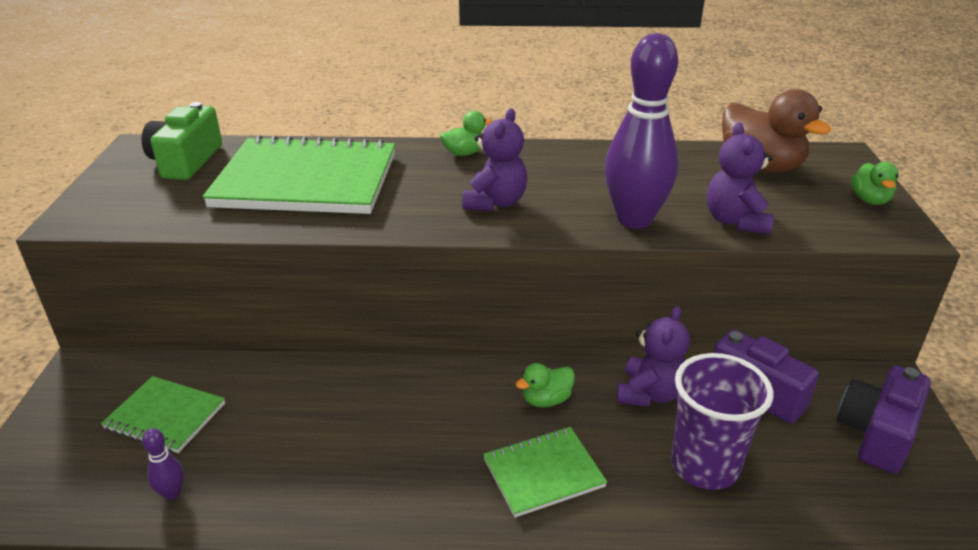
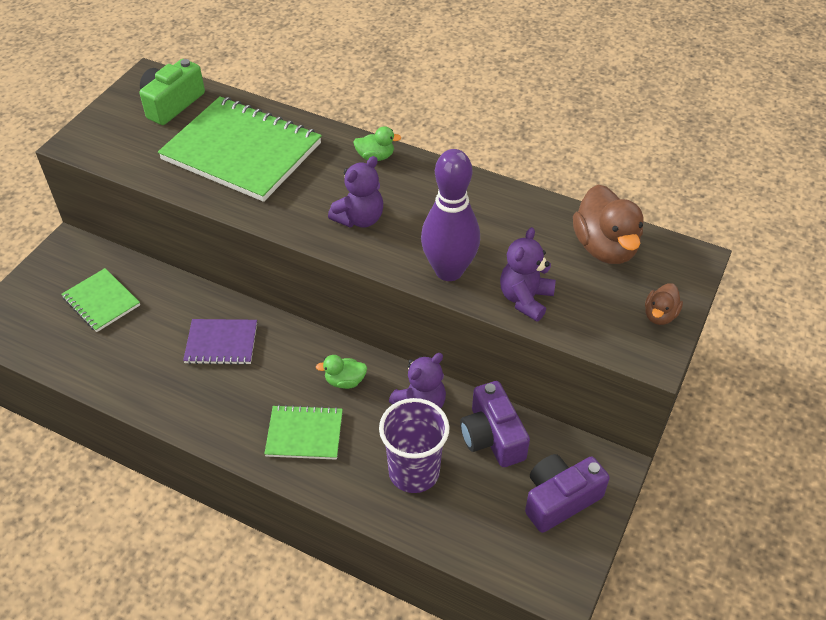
camera: 25 degrees right, 15 degrees up
purple bowling pin [142,428,184,500] -> none
green duck [851,162,899,205] -> brown duck [645,283,683,325]
none -> purple notebook [183,319,257,365]

